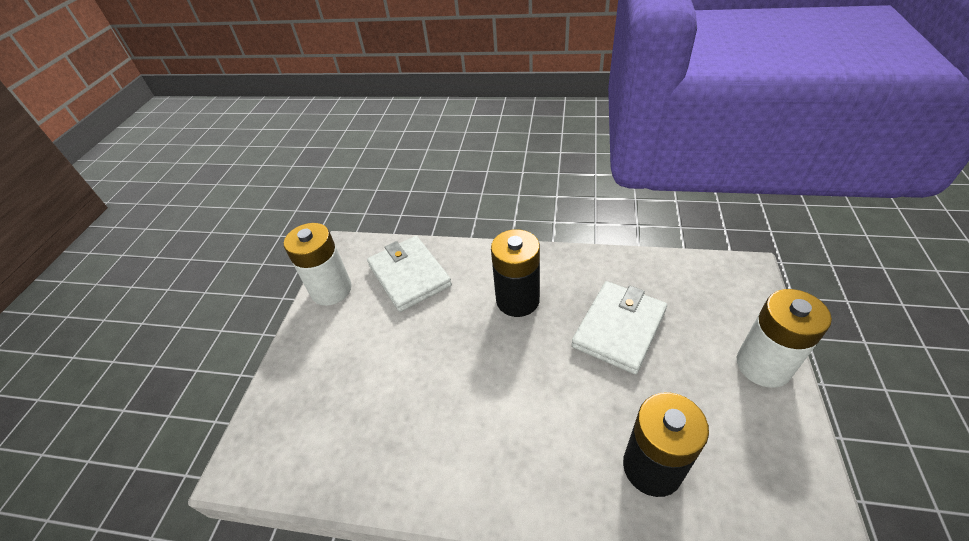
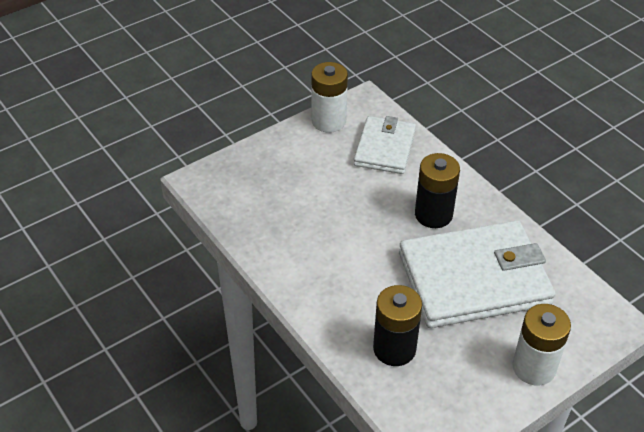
camera: 40 degrees right, 0 degrees up
white wallet [572,281,667,374] -> white wallet [399,221,556,328], size x1.74

